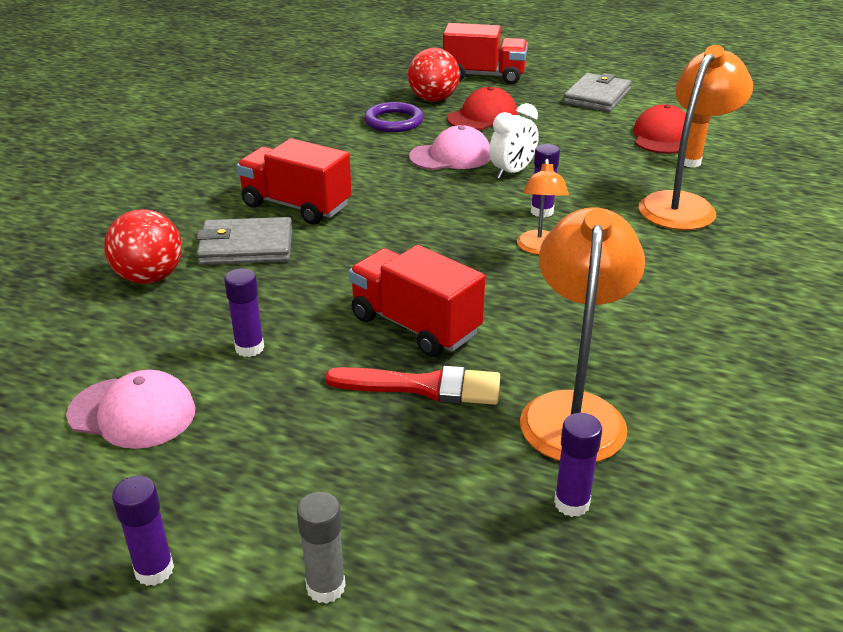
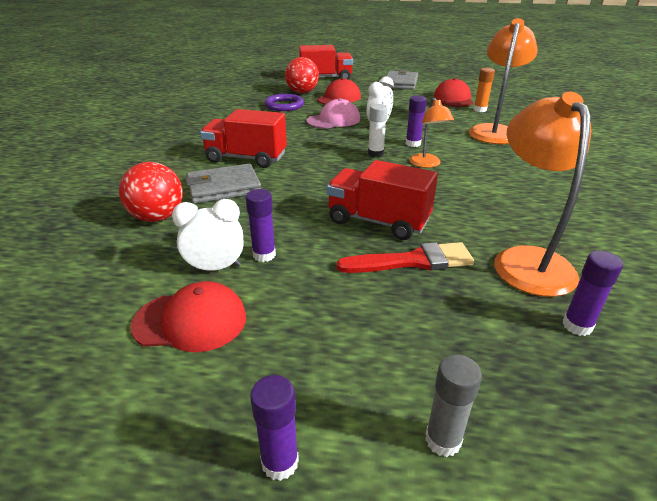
camera: 15 degrees left, 0 degrees up
pink cap [66,370,195,449] -> red cap [130,281,246,352]
none -> white clock [172,199,243,271]
none -> white glue stick [368,104,388,157]

